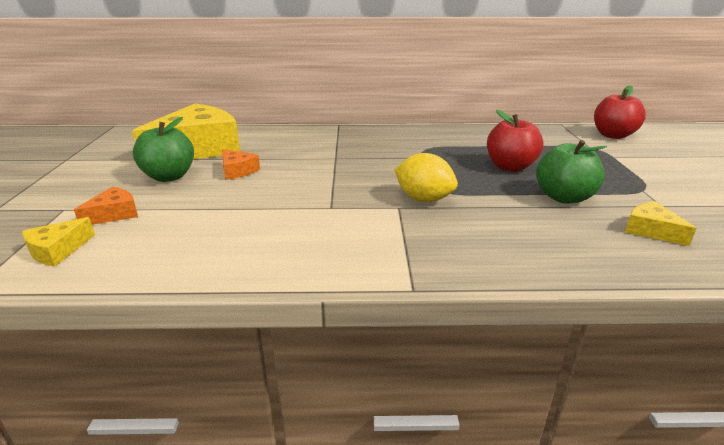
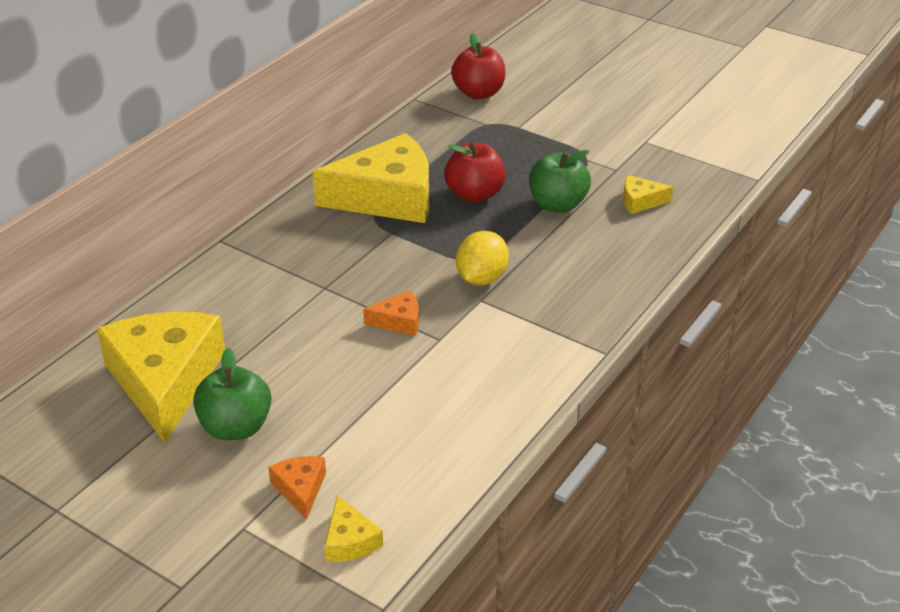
camera: 55 degrees left, 10 degrees up
orange cheese [222,149,260,180] -> orange cheese moved to [363,290,419,336]
yellow lemon [395,153,458,202] -> yellow lemon turned 45 degrees counterclockwise [456,231,509,285]
none -> yellow cheese [313,133,429,223]

